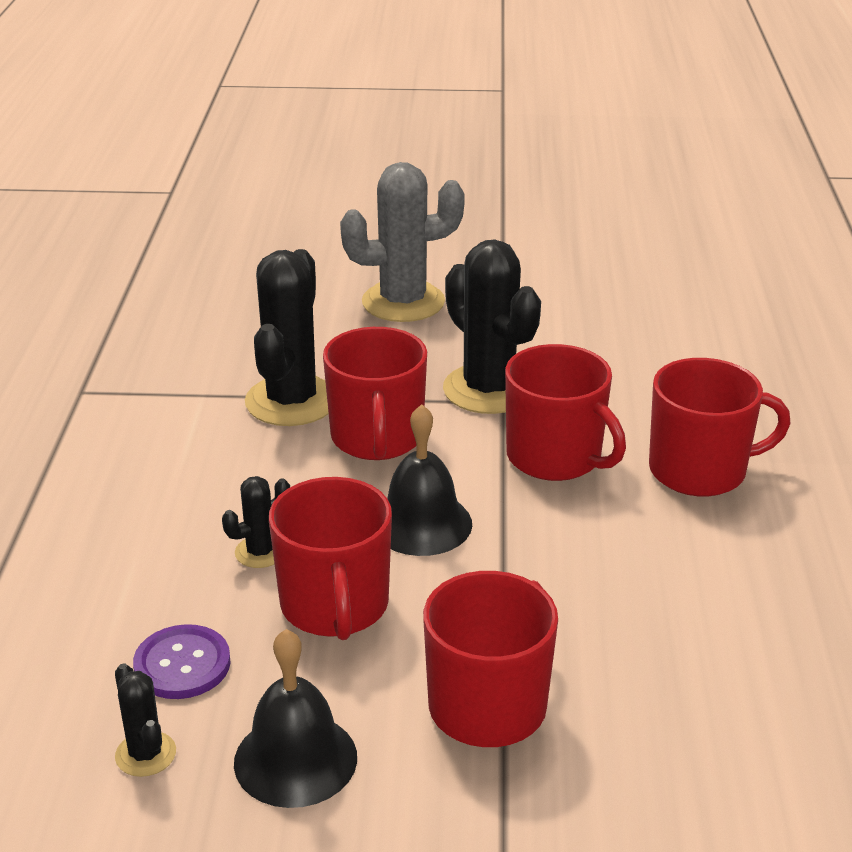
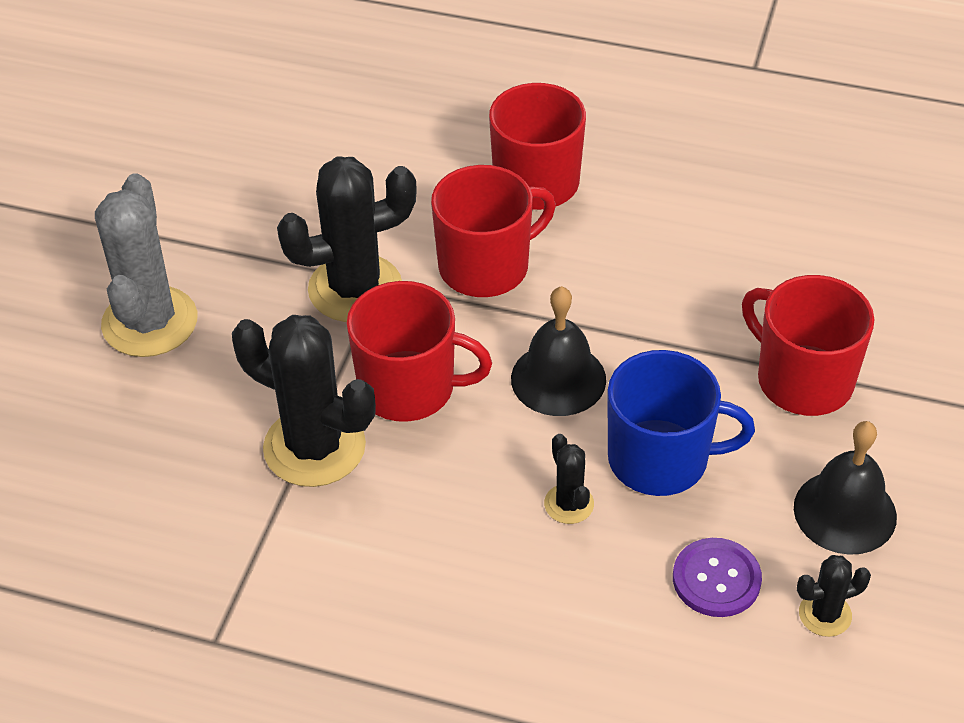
camera: 75 degrees left, 15 degrees up
red mug [269,477,392,640] -> blue mug [608,350,755,496]

